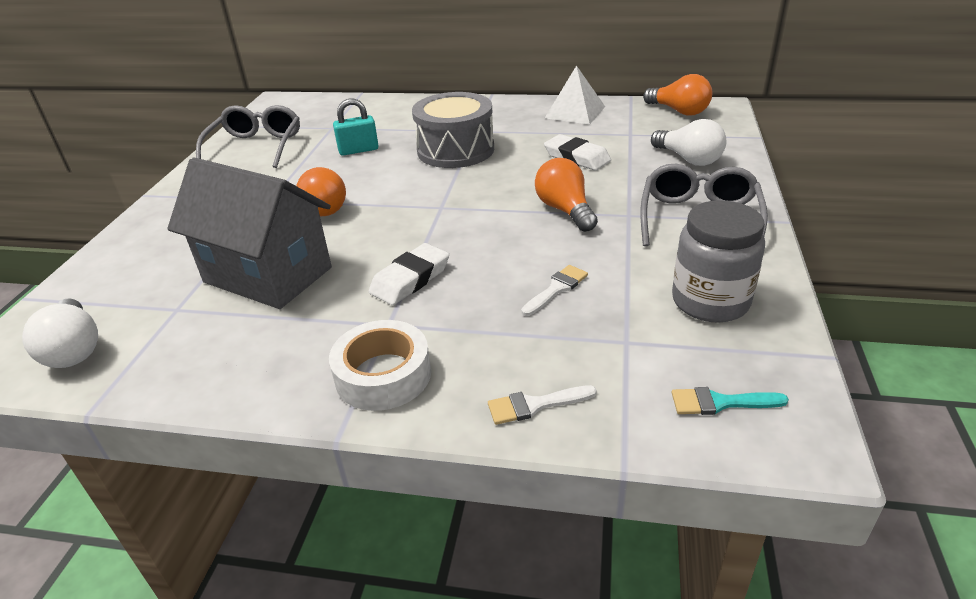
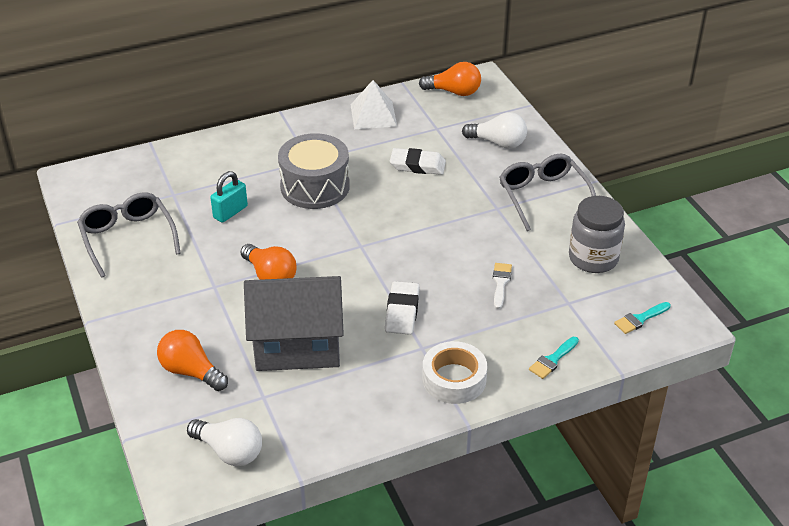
camera: 35 degrees left, 5 degrees up
white brush [488,385,597,425] -> turquoise brush [529,337,579,379]
orange light bulb [535,158,598,232] -> orange light bulb moved to [157,330,228,391]

